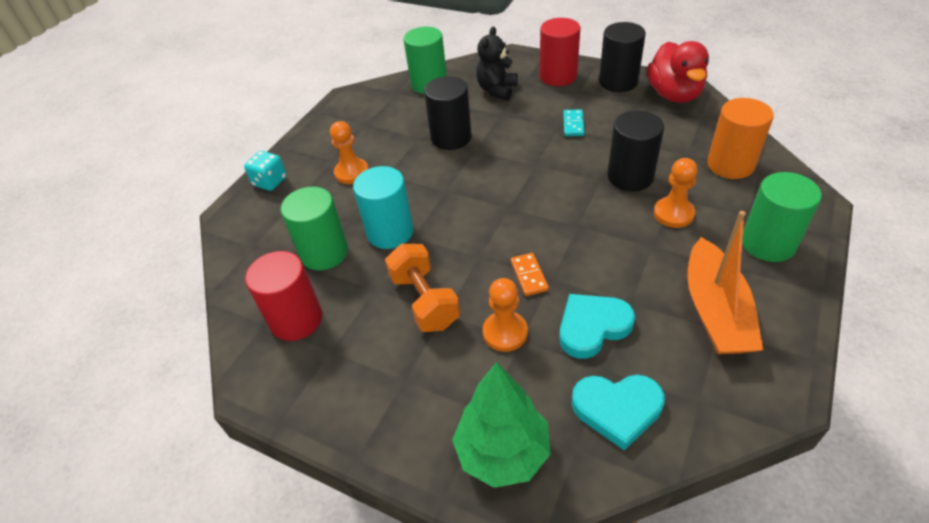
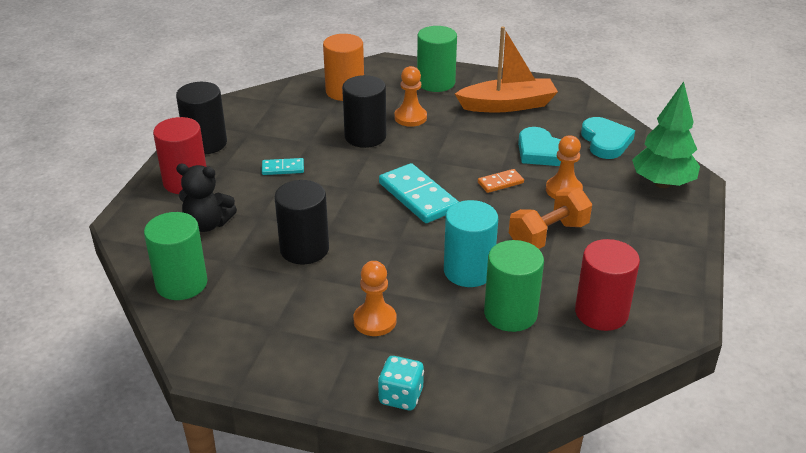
camera: 105 degrees left, 10 degrees down
red duck [647,41,709,103] -> none
none -> turquoise domino [379,163,459,223]

